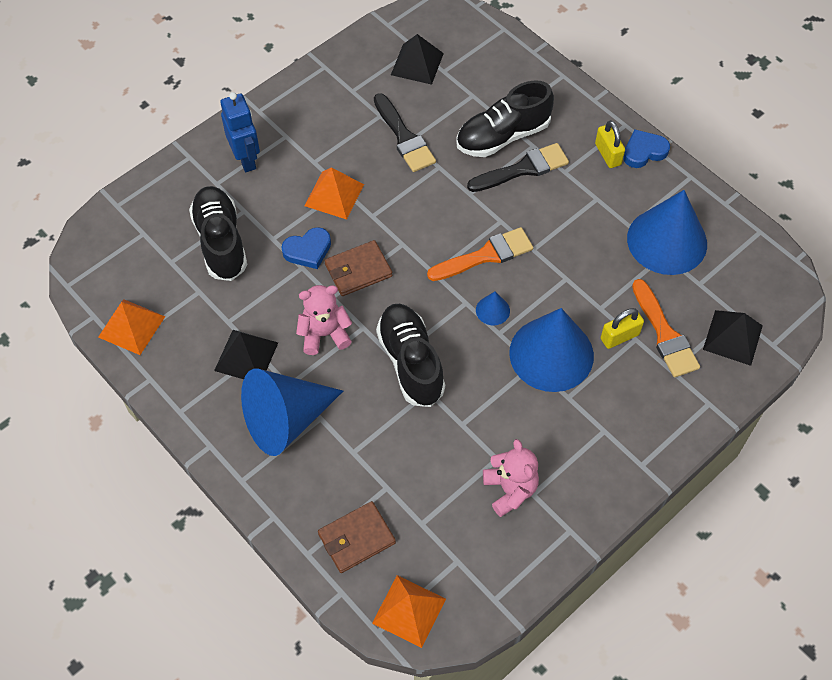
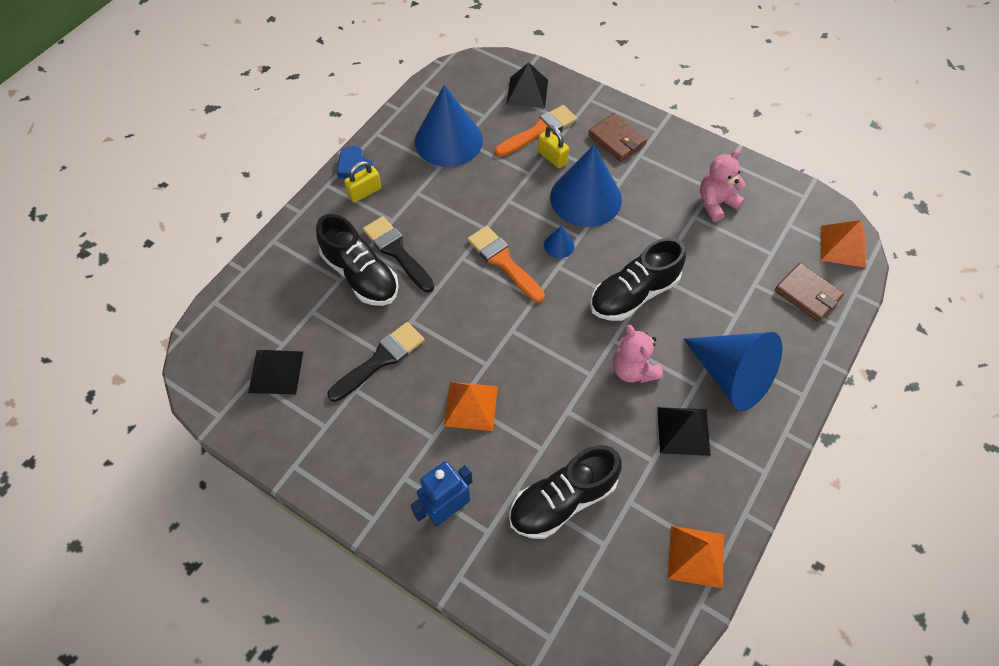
camera: 105 degrees left, 0 degrees up
blue heart [281,227,331,269] -> none
brown wallet [325,240,393,296] -> brown wallet moved to [588,113,647,161]

